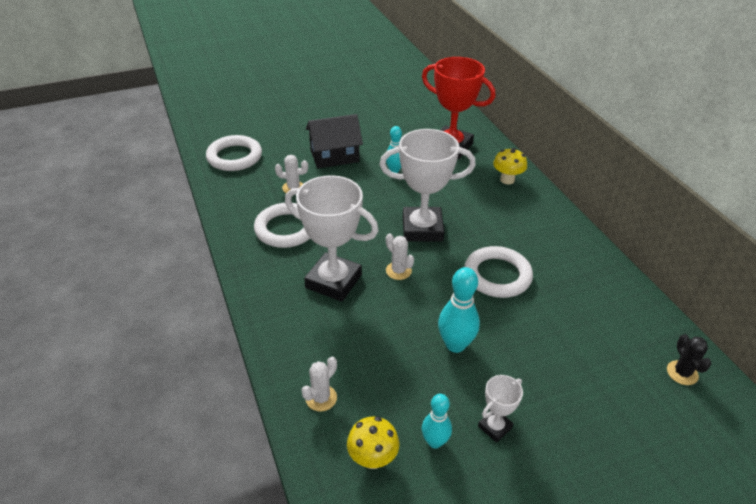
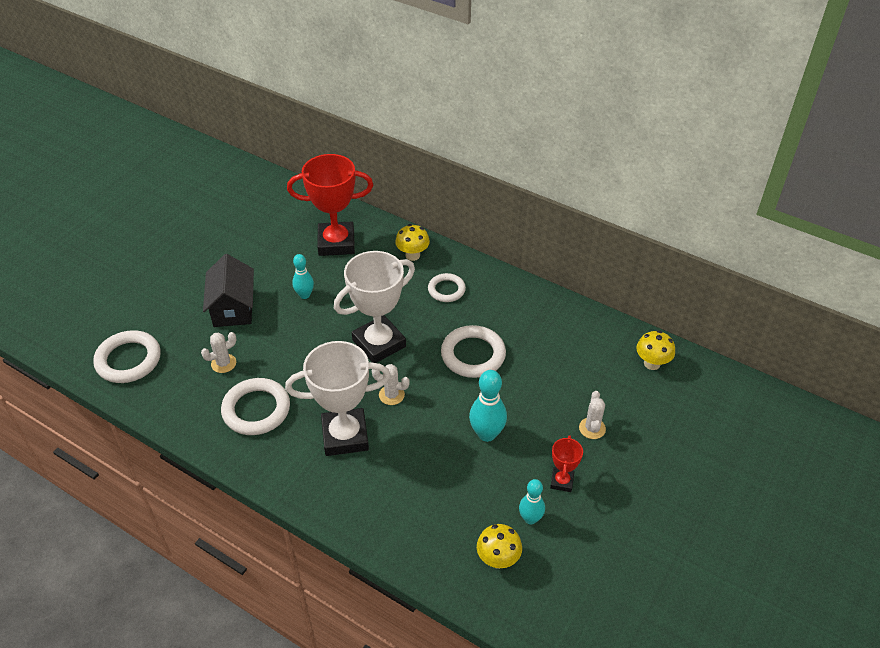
camera: 35 degrees left, 5 degrees up
white cactus [302,357,337,411] -> white cactus moved to [579,391,606,439]
black house [306,114,363,168] -> black house turned 45 degrees counterclockwise [203,254,254,327]
white trophy [478,375,523,442] -> red trophy [550,435,583,492]
black cactus [667,334,711,385] -> yellow mushroom [636,330,675,370]
none -> white ring [428,273,466,302]

